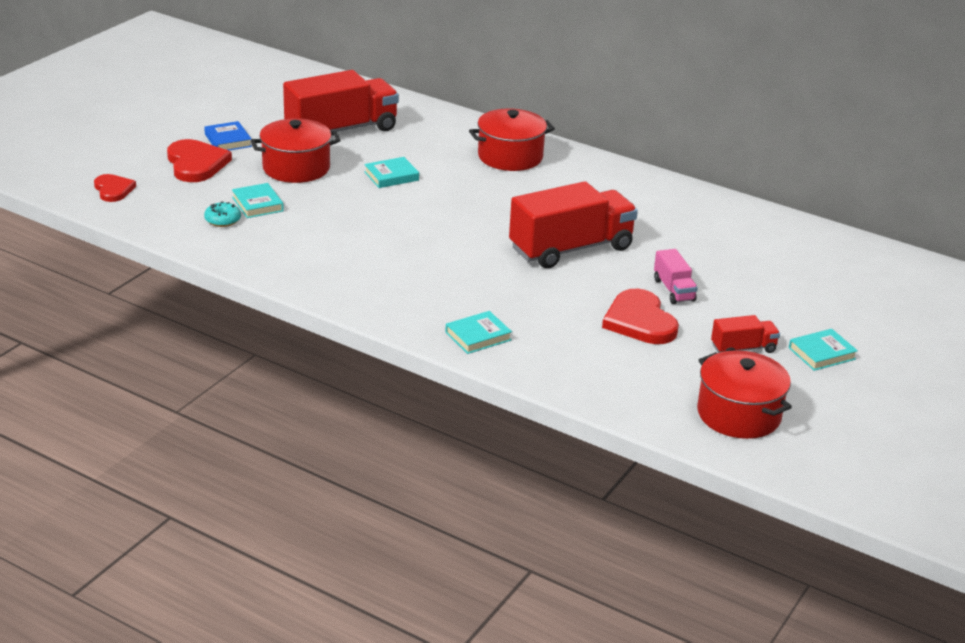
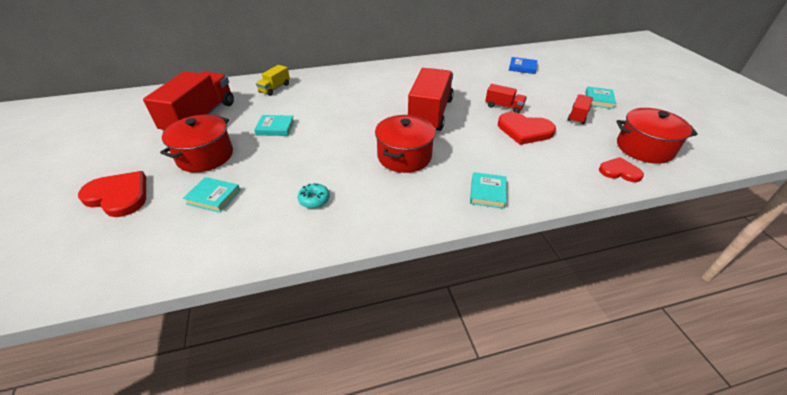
camera: 45 degrees left, 10 degrees up
red heart [94,174,136,202] -> red heart moved to [599,157,644,182]
blue book [204,121,252,150] -> blue book moved to [509,57,538,74]
turquoise donut [204,201,241,227] -> turquoise donut moved to [298,183,330,208]
turquoise book [364,157,419,188] -> turquoise book turned 75 degrees clockwise [254,115,295,136]
red pot [469,109,555,171] -> red pot moved to [375,115,435,173]
pink truck [654,249,698,304] -> red truck [485,84,527,113]
none -> yellow truck [256,65,290,96]

